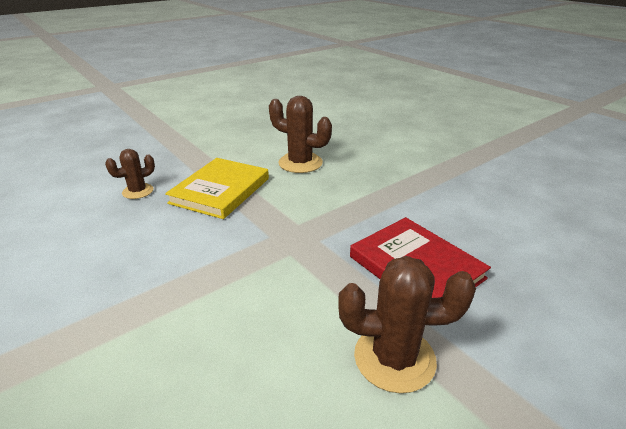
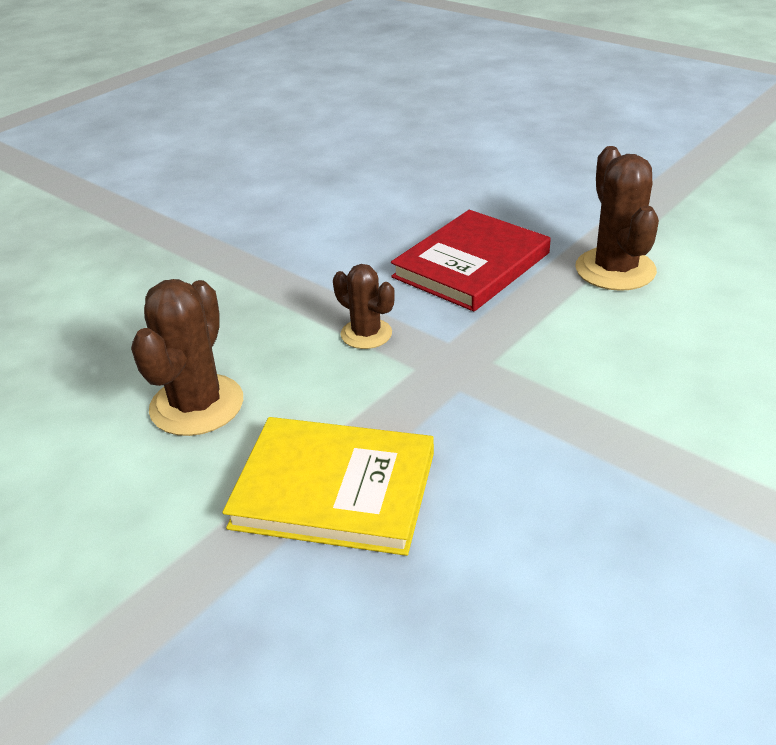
camera: 100 degrees left, 5 degrees up
brown cactus [105,149,155,199] -> brown cactus moved to [333,264,395,349]

